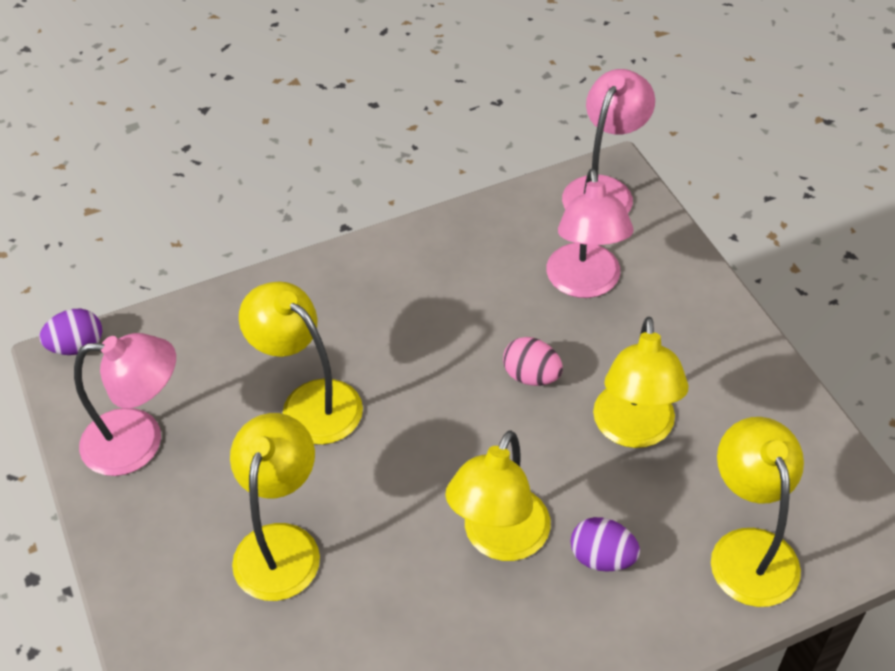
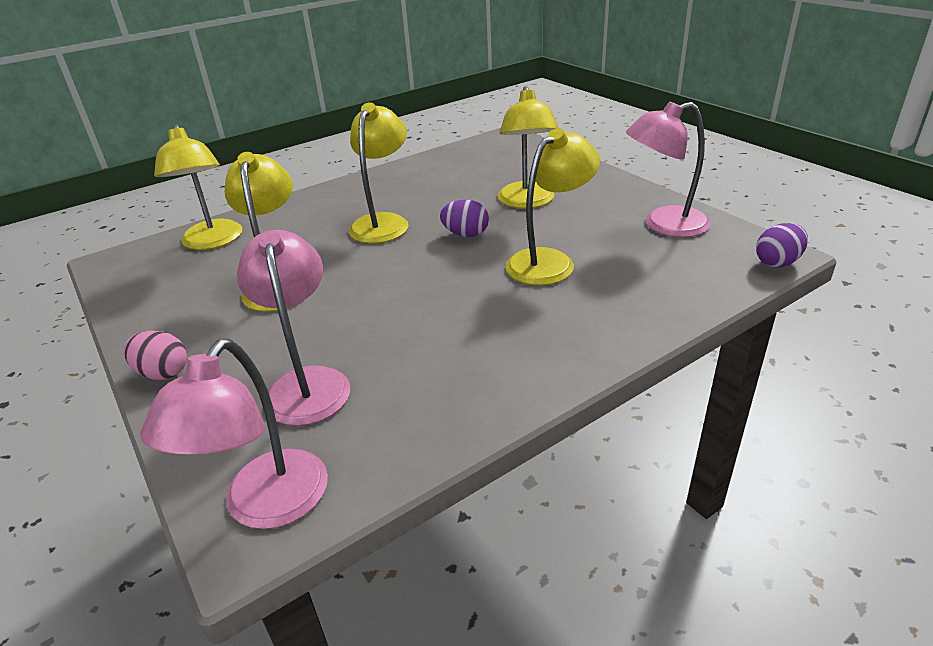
camera: 170 degrees right, 15 degrees down
yellow lamp [239,282,363,445] -> yellow lamp turned 75 degrees counterclockwise [506,128,600,285]
pink egg [503,337,563,386] -> pink egg moved to [123,331,187,380]
purple egg [571,517,640,572] -> purple egg moved to [440,200,489,237]

